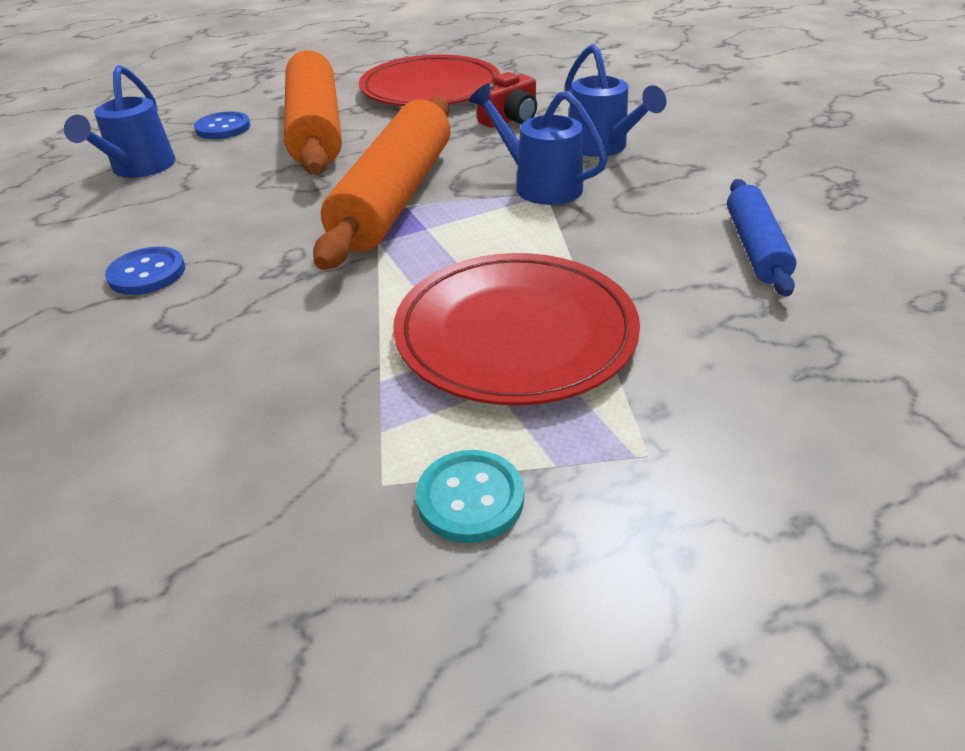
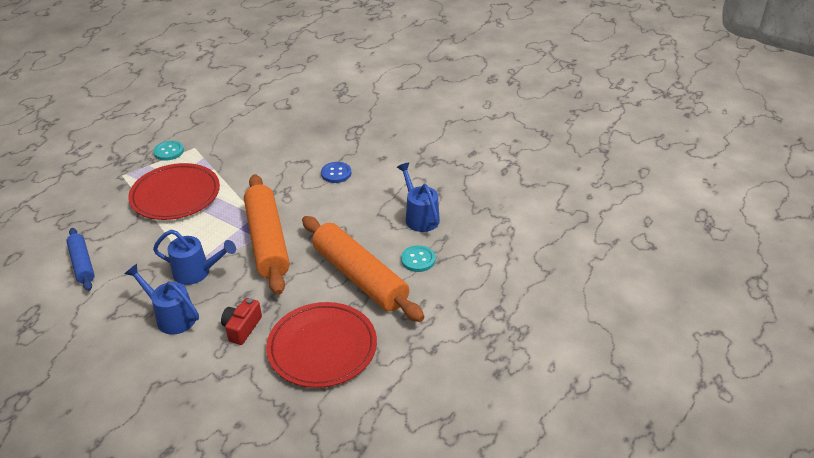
camera: 150 degrees right, 0 degrees up
blue button [194,111,251,139] -> turquoise button [401,245,435,272]

